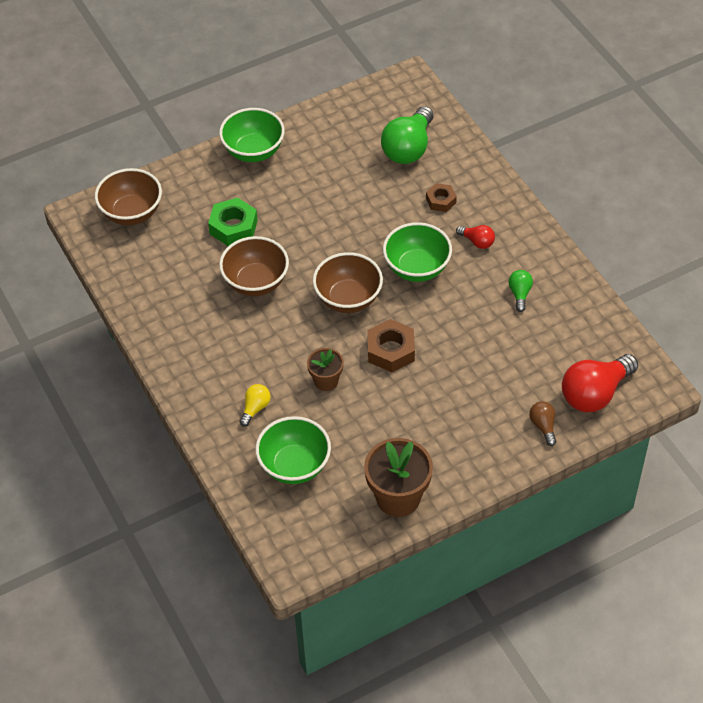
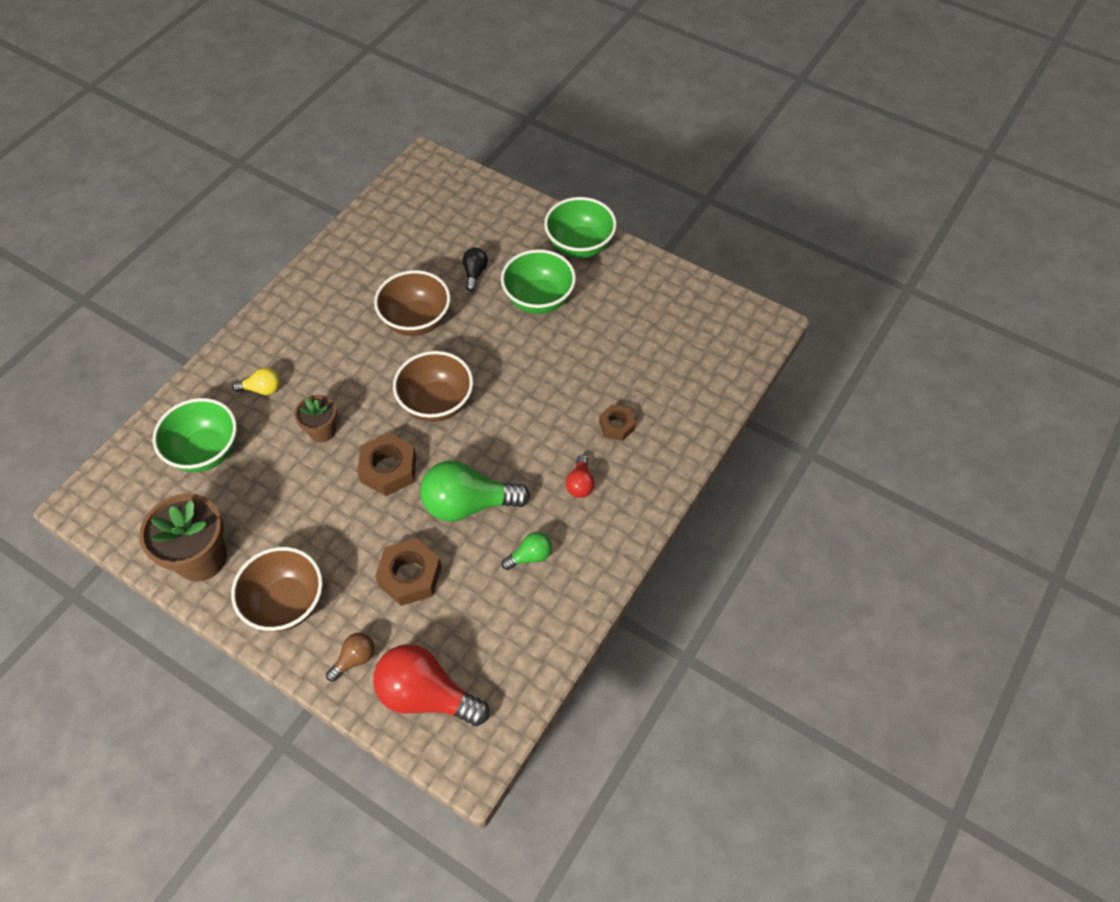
camera: 60 degrees right, 5 degrees up
brown bowl [95,168,162,225] -> brown bowl moved to [231,547,323,632]
green nut [208,198,258,246] -> black light bulb [463,248,488,291]
green light bulb [381,106,433,164] -> green light bulb moved to [420,461,530,522]
green bowl [383,222,452,282] -> green bowl moved to [501,249,576,314]
none -> brown nut [375,538,442,606]

